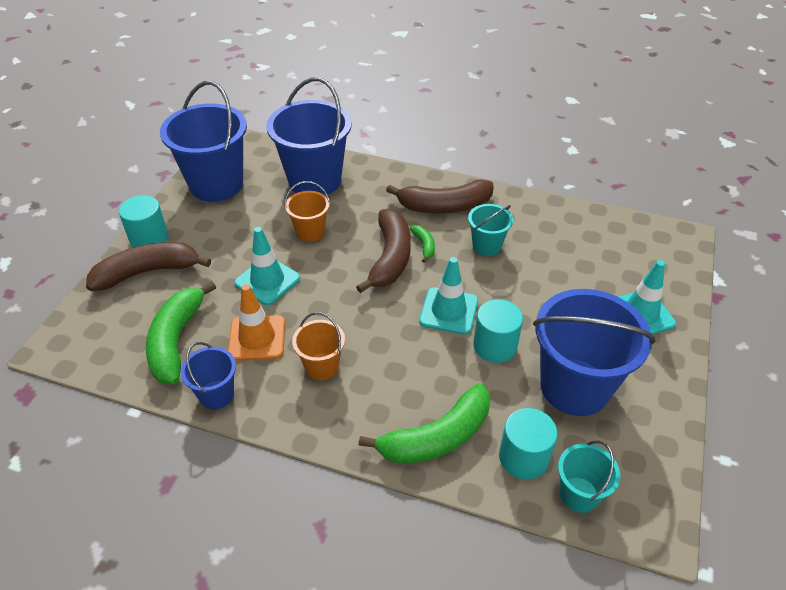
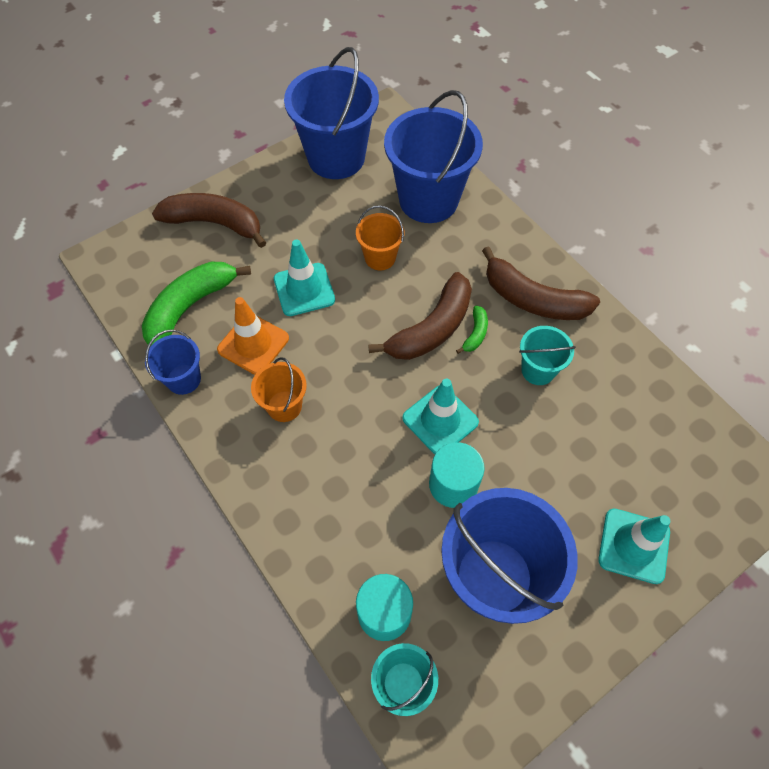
camera: 35 degrees right, 15 degrees up
turquoise cylinder [119,195,168,247] -> none
green banana [359,383,490,464] -> none

